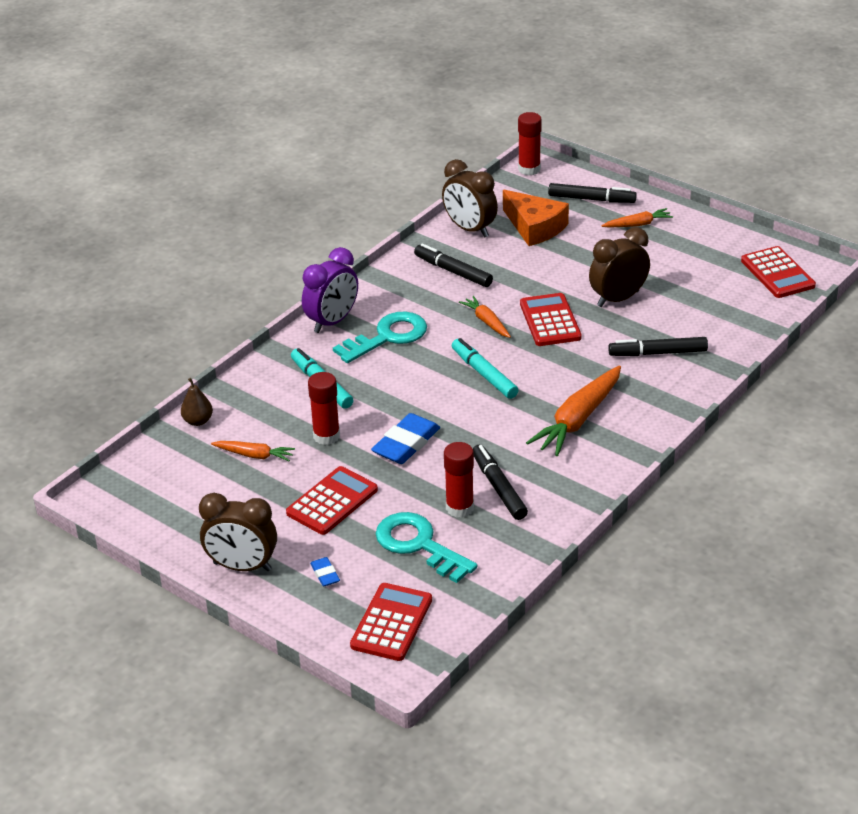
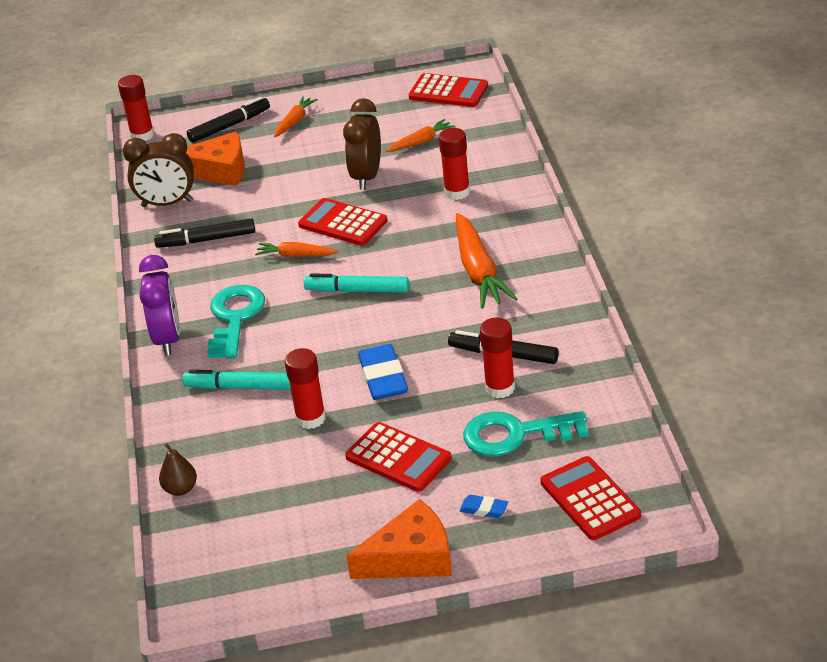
camera: 45 degrees left, 0 degrees up
brown clock [199,493,277,571] -> orange cheese [346,499,452,579]
orange carrot [211,441,295,462] -> orange carrot moved to [386,119,455,152]
red calculator [286,466,378,535] -> red calculator turned 135 degrees clockwise [345,422,452,492]
black marker [608,337,708,356] -> red glue stick [439,128,470,200]

